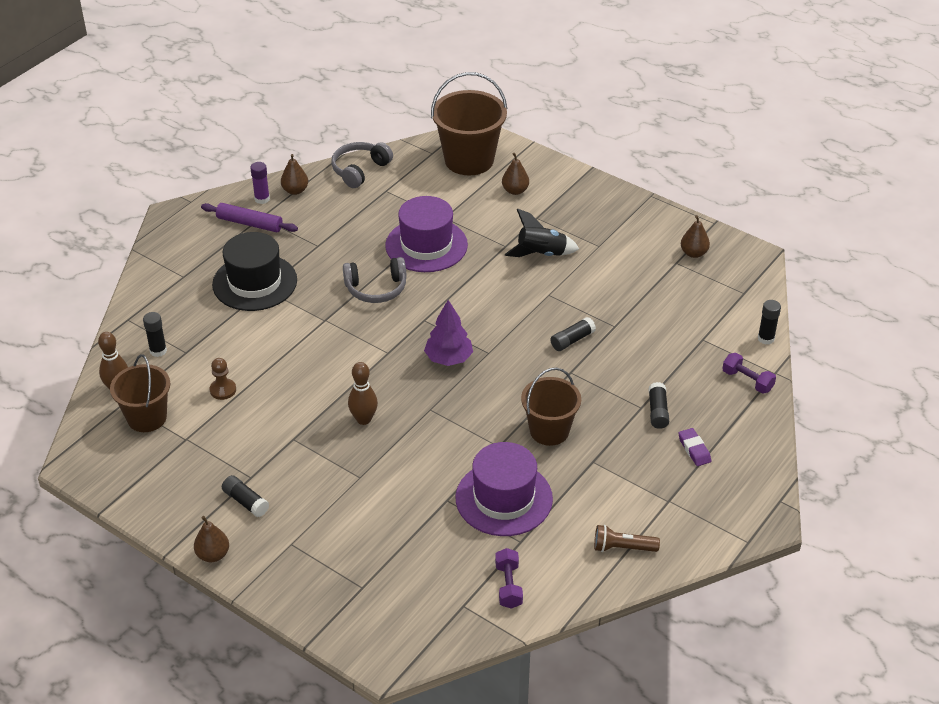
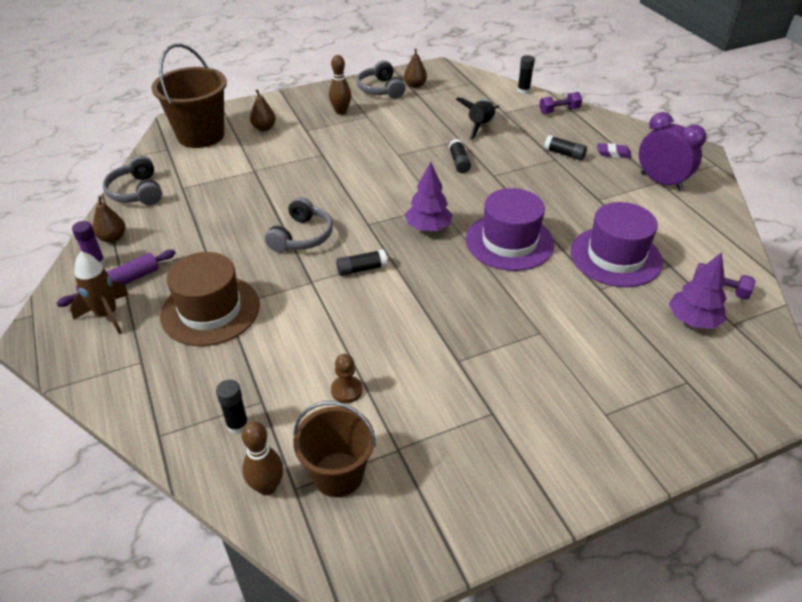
camera: 60 degrees left, 0 degrees up
brown pear [194,516,229,562] -> none
black hat [212,232,297,311] -> brown hat [160,252,260,346]
black glue stick [222,475,269,517] -> black glue stick moved to [336,249,387,276]
brown bowling pin [348,362,378,425] -> brown bowling pin moved to [329,55,351,115]
purple hat [385,196,468,272] -> purple hat moved to [466,188,554,271]
black rocket [505,208,579,257] -> black rocket moved to [456,98,499,140]
brown bucket [521,367,581,446] -> none
brown flashlight [594,525,660,552] -> none
none -> brown rocket [70,252,129,335]
none -> grey headphones [356,60,406,99]
none -> purple clock [639,112,707,191]
none -> purple tree [669,252,727,329]

